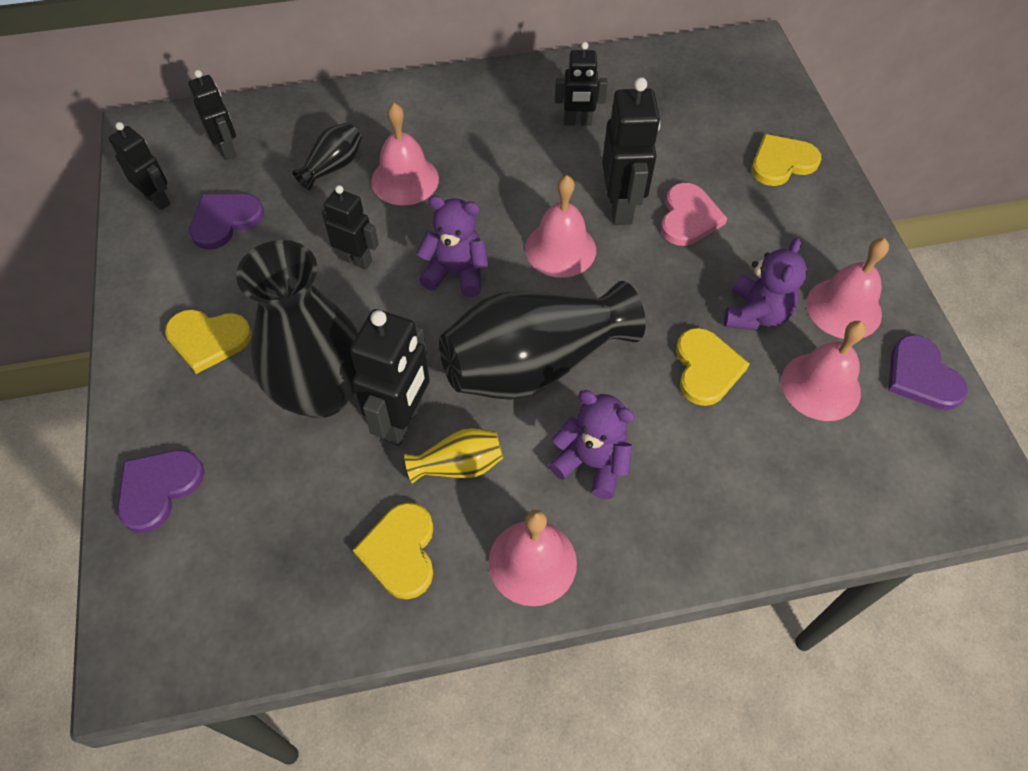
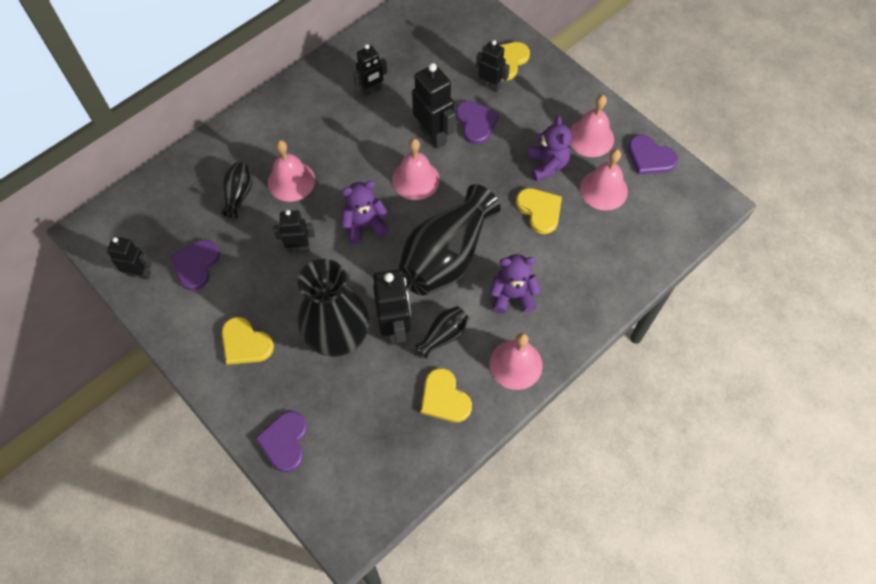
camera: 30 degrees left, 5 degrees up
yellow heart [165,309,252,374] -> yellow heart turned 60 degrees clockwise [221,317,274,365]
black robot [188,70,237,160] -> black robot moved to [476,40,510,93]
yellow vase [404,428,503,484] -> black vase [414,306,469,359]
pink heart [661,183,727,246] -> purple heart [456,101,499,144]

